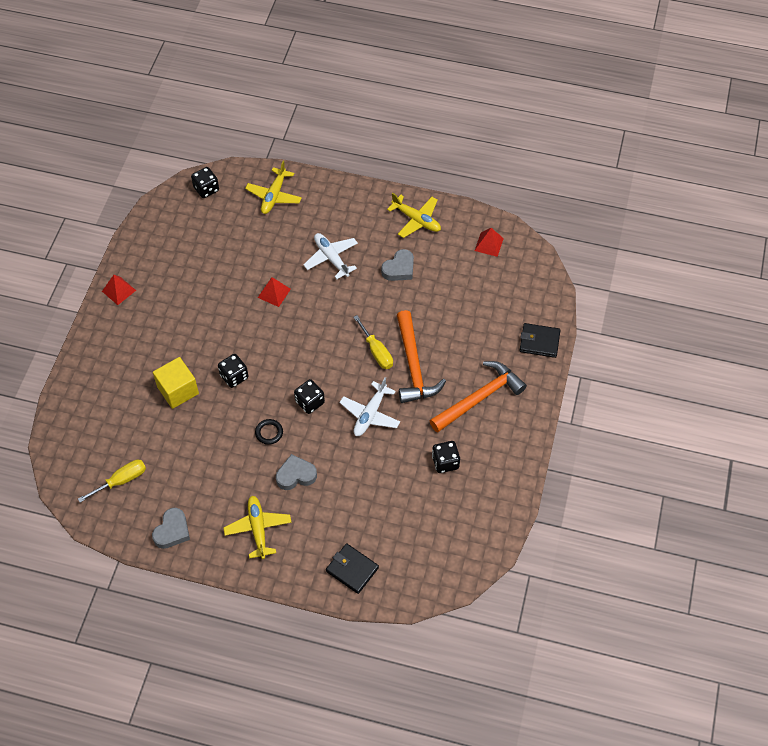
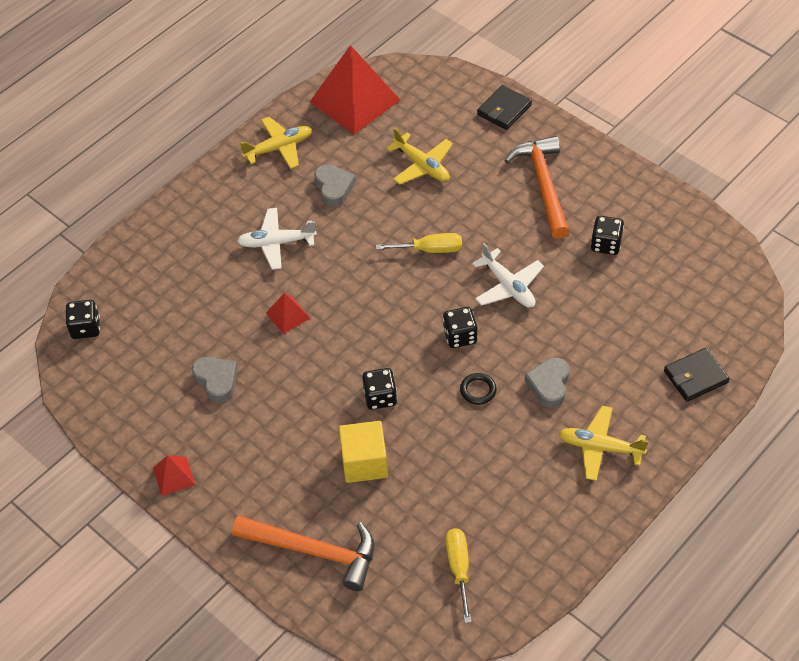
camera: 60 degrees left, 5 degrees down
grey heart [152,508,190,549] -> grey heart moved to [192,357,238,403]
yellow plane [245,161,302,214] -> yellow plane moved to [386,128,453,185]
orange hammer [397,310,446,403] -> orange hammer moved to [232,515,374,591]
red pyramid [475,228,504,257] -> red pyramid [310,45,400,134], size x2.21

